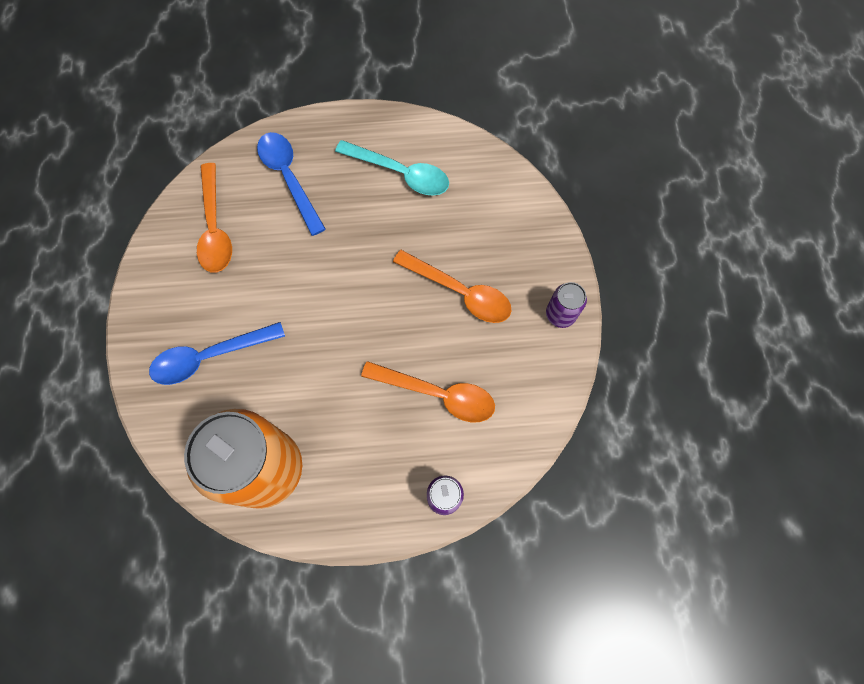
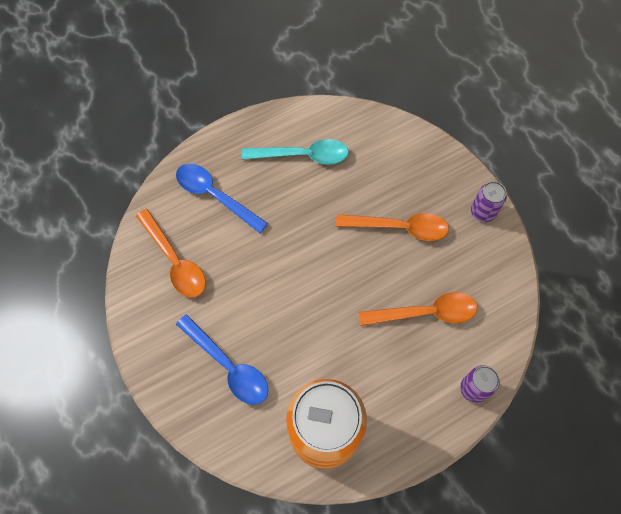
camera: 25 degrees left, 5 degrees down
blue spoon [149,322,285,385] -> blue spoon turned 90 degrees counterclockwise [176,314,268,405]

